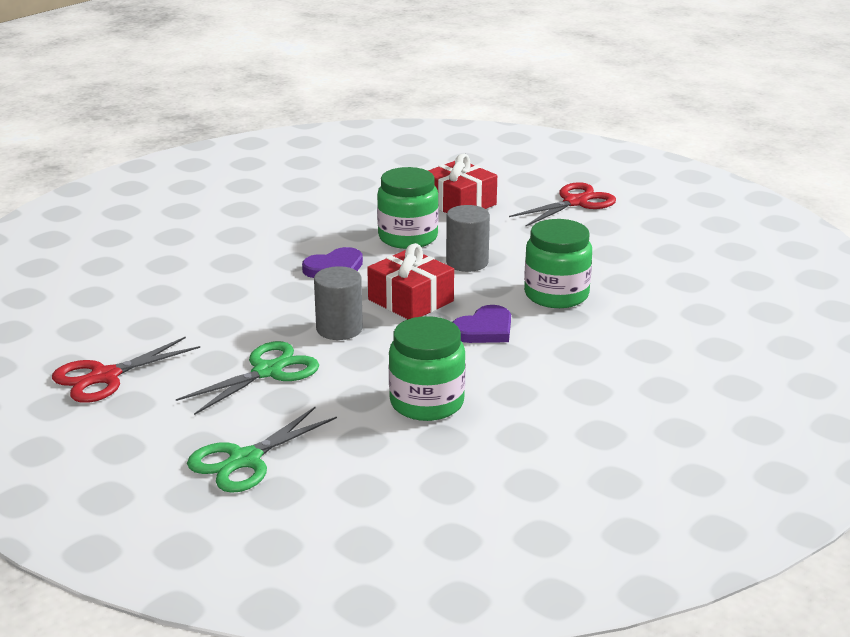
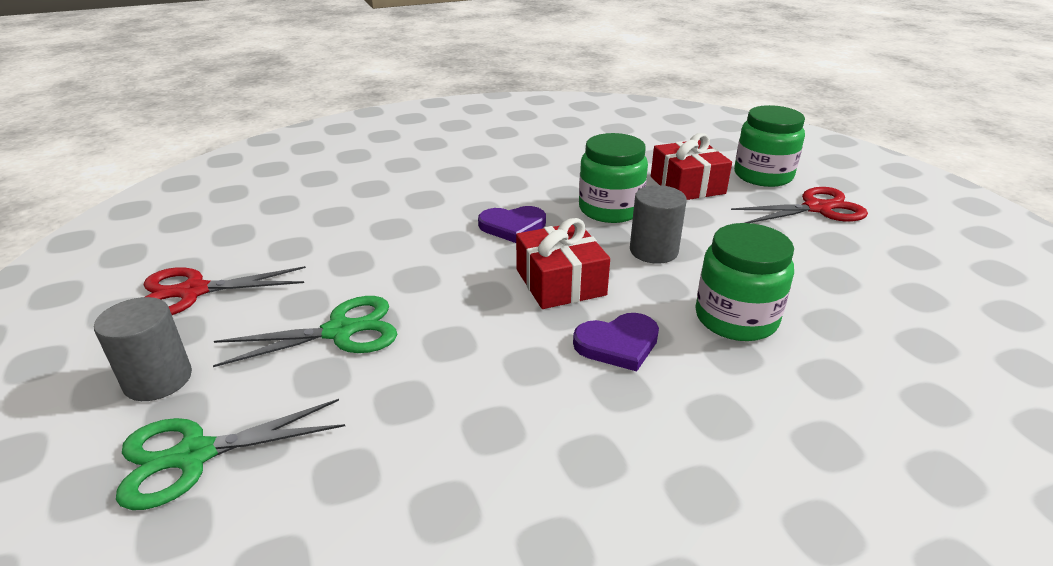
camera: 25 degrees right, 5 degrees up
grey cylinder [314,266,363,340] -> grey cylinder moved to [94,297,192,401]
green jar [389,316,466,421] -> green jar moved to [734,105,805,187]

